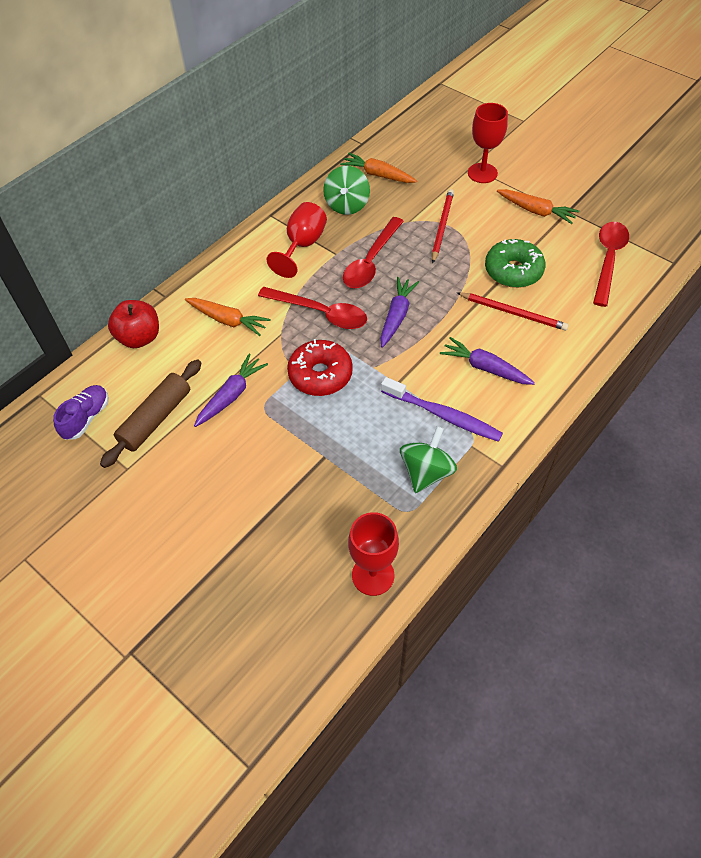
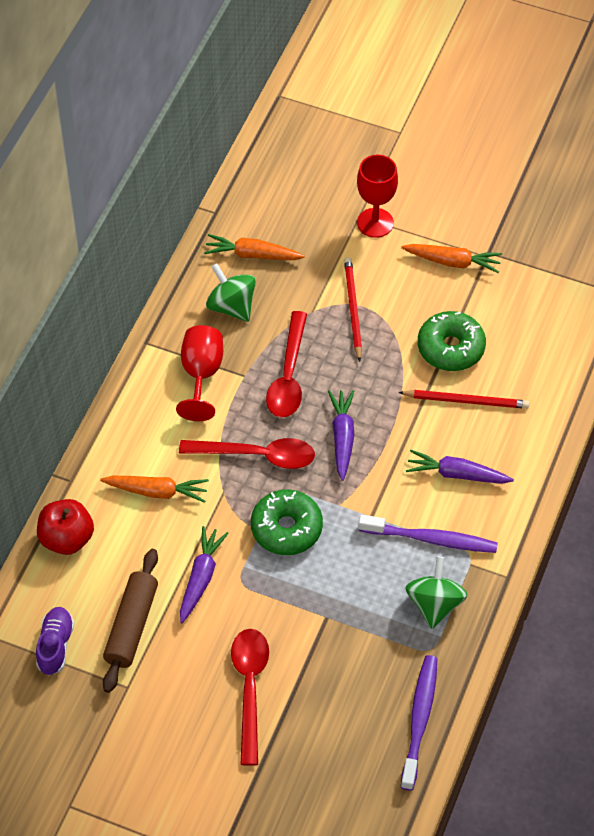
camera: 20 degrees left, 0 degrees up
red donut [287,339,353,396] -> green donut [251,489,323,555]
green spinning top [323,166,370,215] -> green spinning top turned 150 degrees clockwise [206,263,256,322]
red goblet [348,512,399,596] -> purple toothbrush [401,655,437,791]
red spoon [593,222,629,307] -> red spoon moved to [231,629,269,766]

